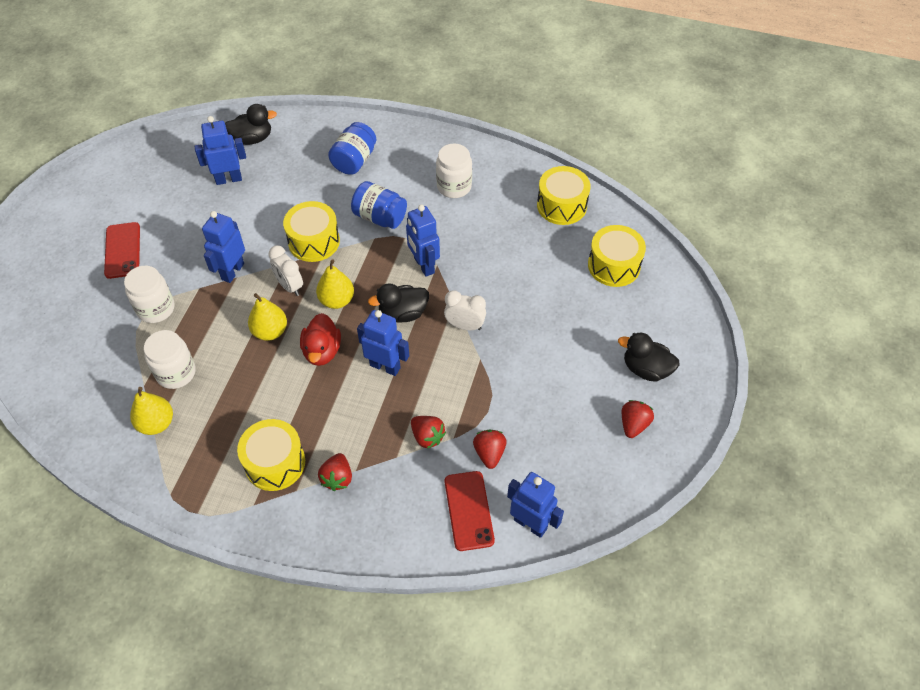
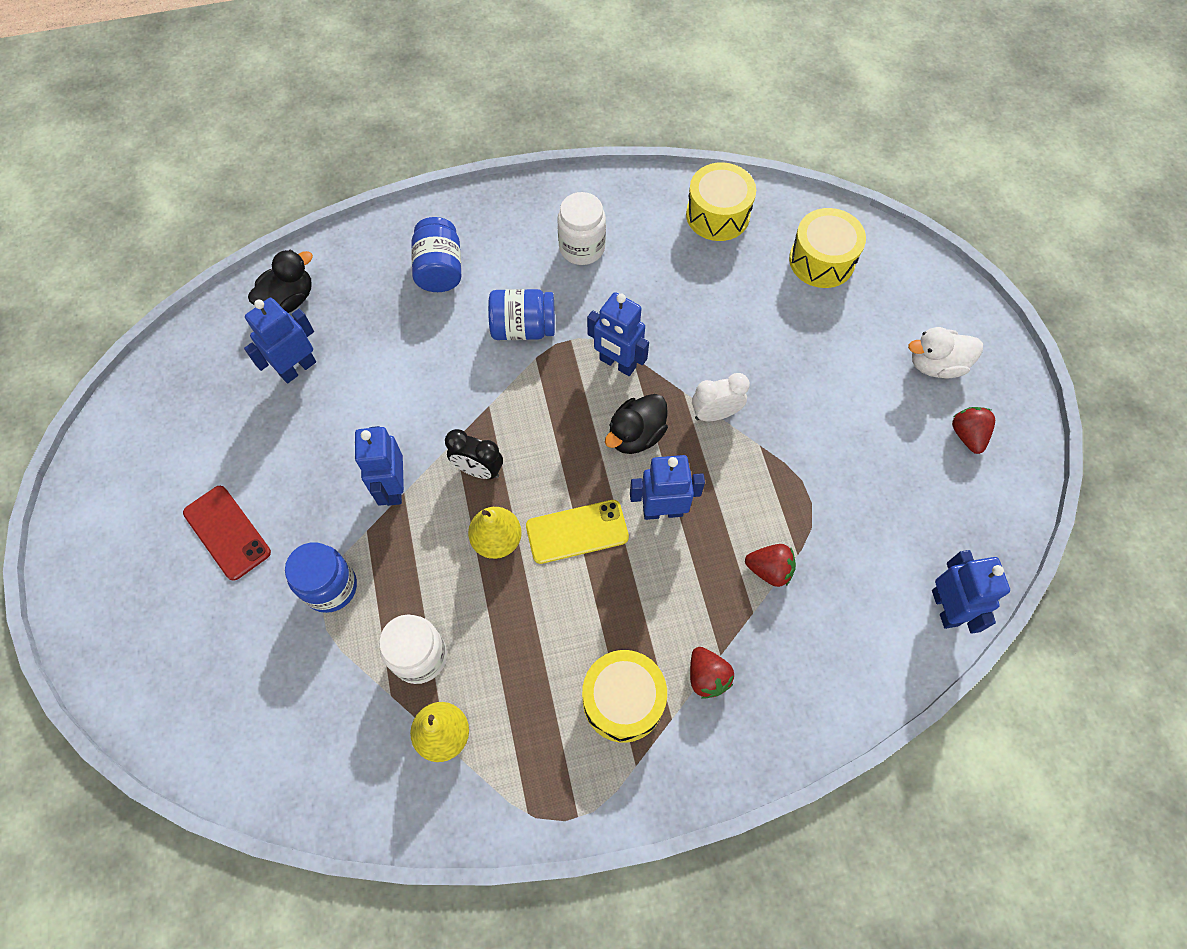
camera: 30 degrees left, 10 degrees up
white jar [124,266,175,323] -> blue jar [285,542,357,613]
white clock [268,245,303,296] -> black clock [445,429,503,479]
yellow drum [283,201,340,262] -> none
red duck [300,313,341,366] -> yellow phone [526,500,629,564]
yellow pear [316,259,354,309] -> none
red phone [445,471,495,551] -> none
red strawberry [473,430,507,469] -> none
blue robot [507,472,564,538] -> blue robot turned 75 degrees clockwise [932,550,1010,634]
black duck [618,333,680,382] -> white duck [908,327,983,378]

